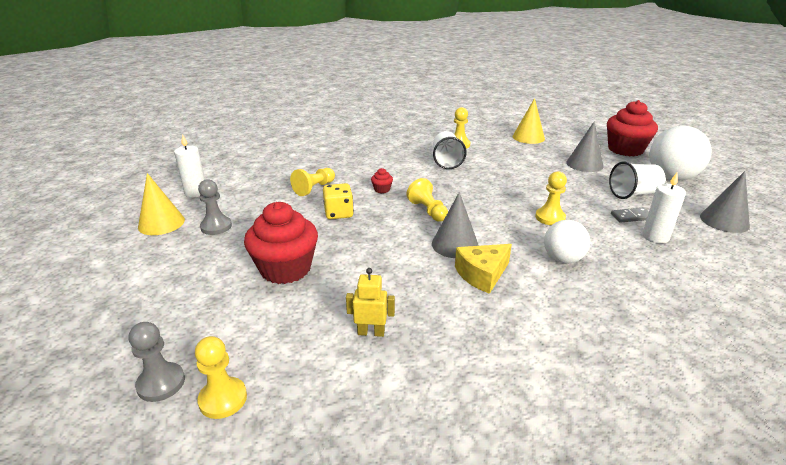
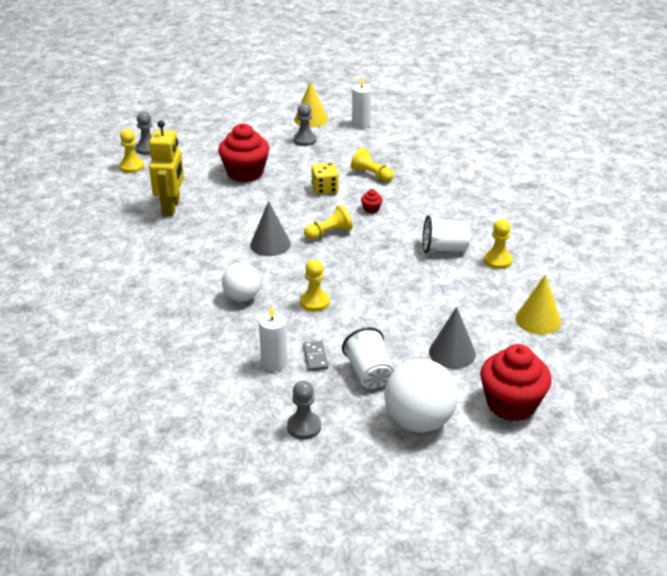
camera: 90 degrees right, 5 degrees up
yellow robot [346,268,395,337] -> yellow robot [149,120,184,216], size x1.88
yellow cheese [455,244,512,294] -> none
grey cone [700,171,750,233] -> grey pawn [287,380,321,440]

